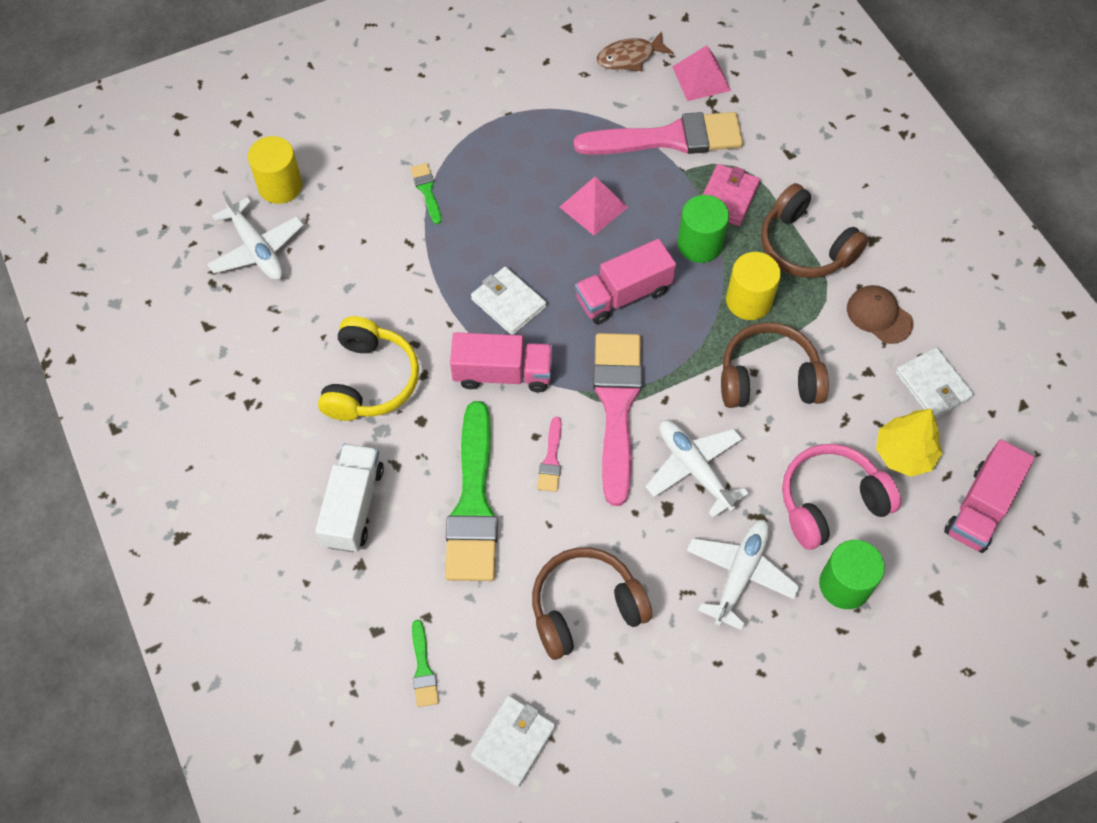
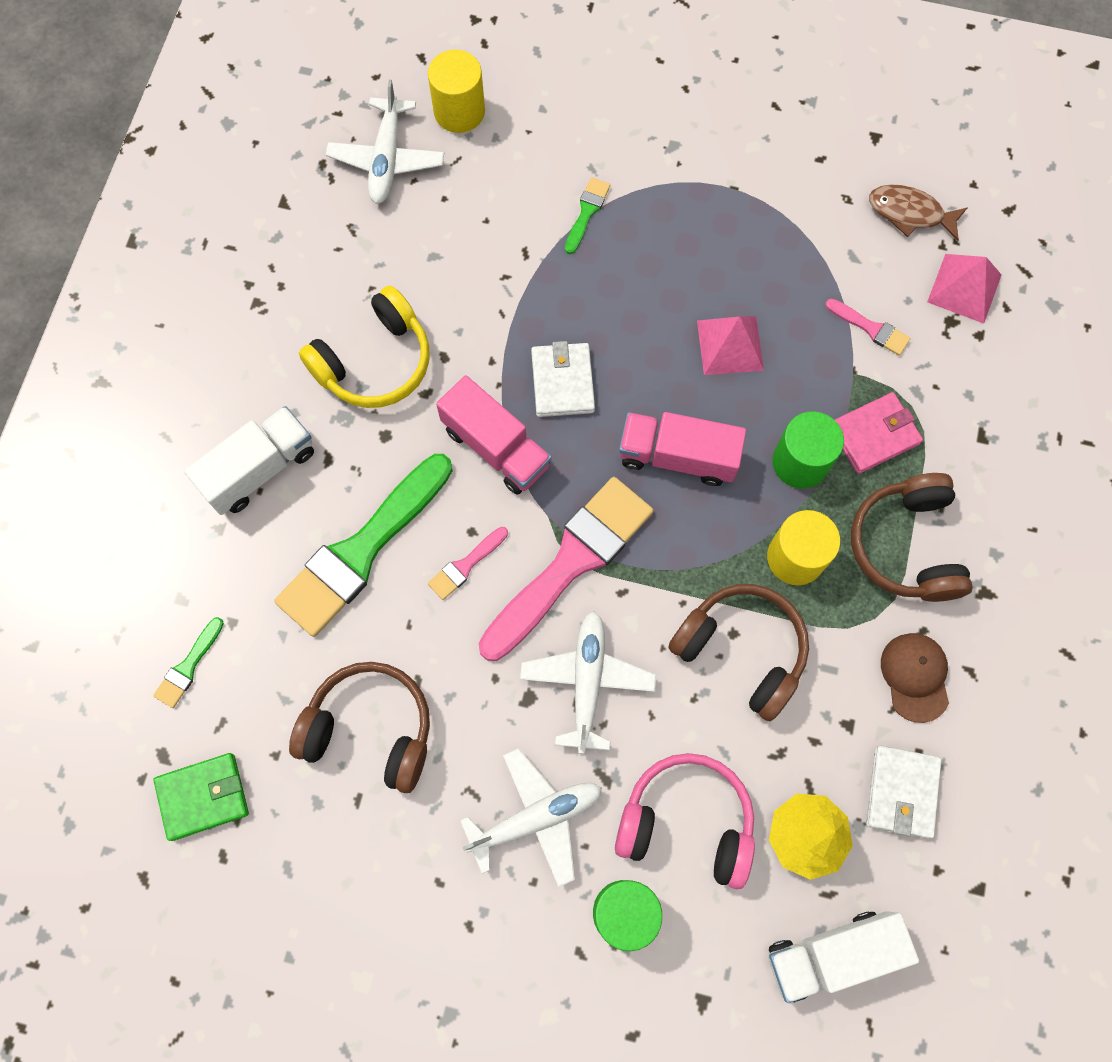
camera: 40 degrees right, 10 degrees up
white wallet [470,696,556,787] -> green wallet [153,753,249,841]
pink brush [574,112,743,155] -> pink brush [825,299,911,355], size x0.43
pink truck [944,439,1035,553] -> white truck [768,911,919,1003]

